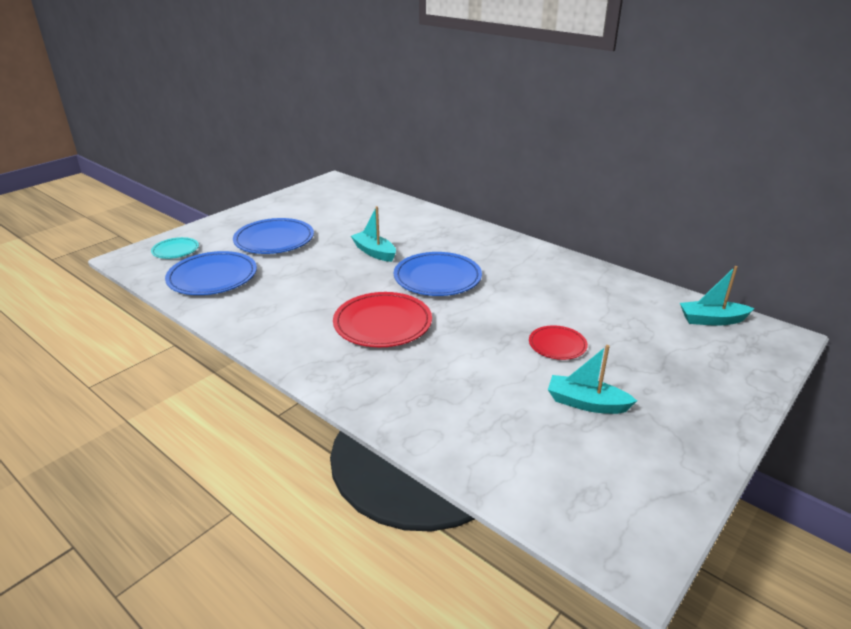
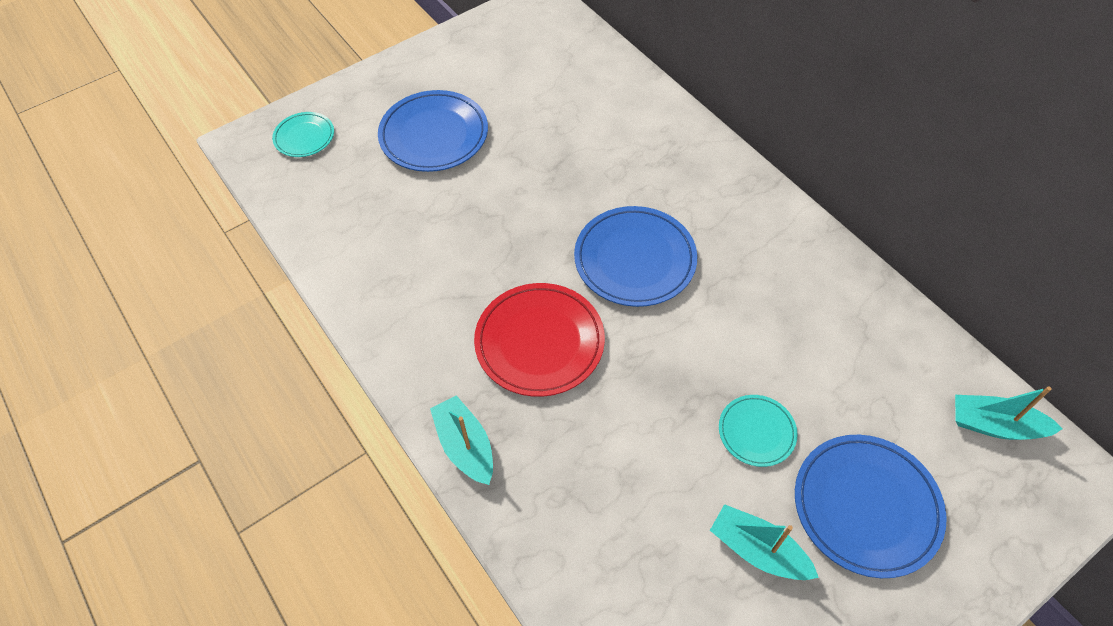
camera: 15 degrees right, 25 degrees up
blue plate [165,251,257,295] -> blue plate moved to [795,435,947,578]
turquoise boat [351,206,396,262] -> turquoise boat moved to [430,395,493,485]
red plate [529,325,588,360] -> turquoise plate [719,395,798,467]

